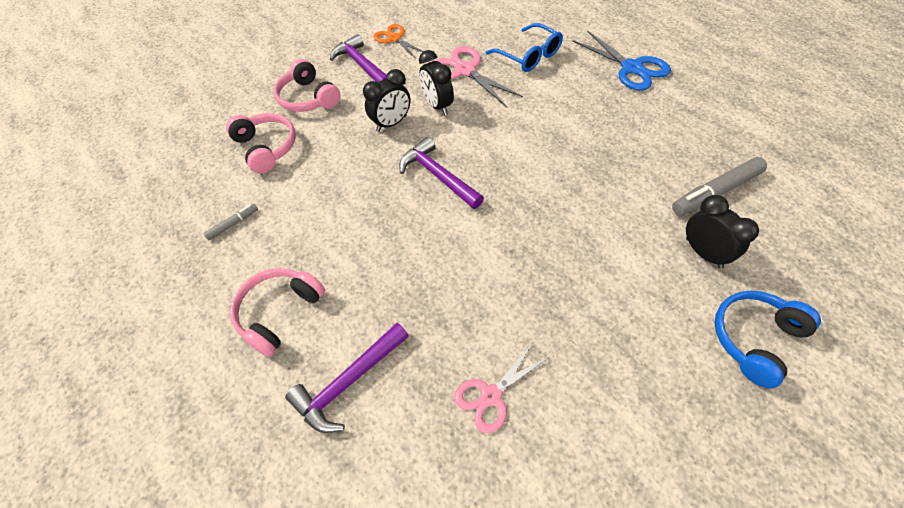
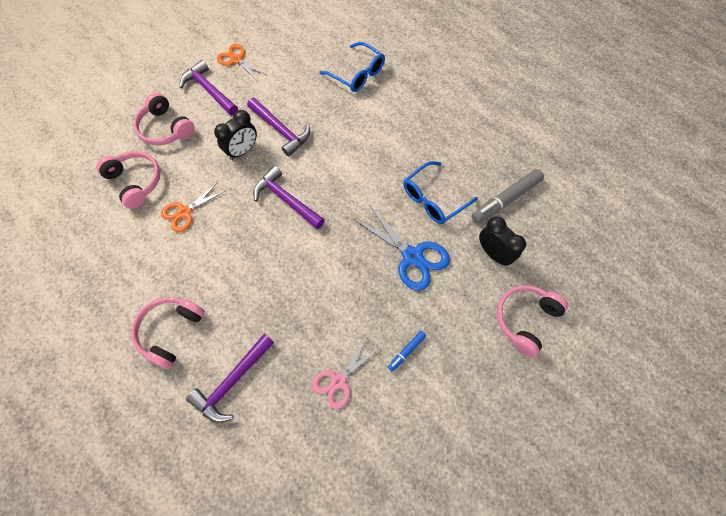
camera: 10 degrees left, 10 degrees up
grey marker [203,204,258,240] -> none
black clock [419,50,454,115] -> purple hammer [247,98,310,157]
pink scissors [434,46,523,106] -> none
blue scissors [573,30,671,91] -> blue scissors moved to [355,206,450,291]
blue headphones [714,291,821,388] -> pink headphones [497,285,568,357]
none -> orange scissors [161,182,225,232]
none -> blue marker [388,331,426,371]
none -> blue glasses [403,161,478,224]

